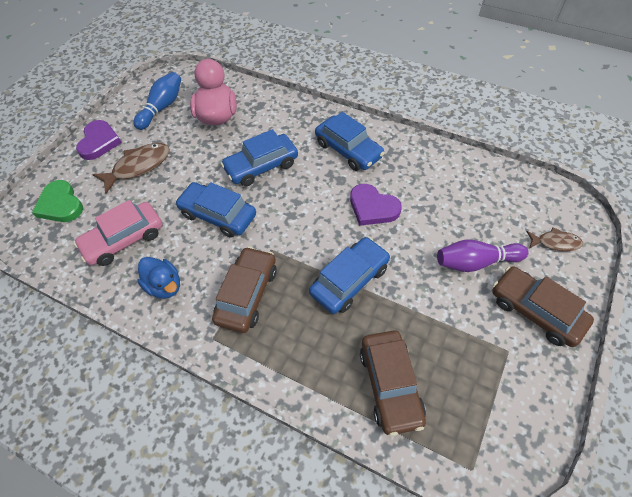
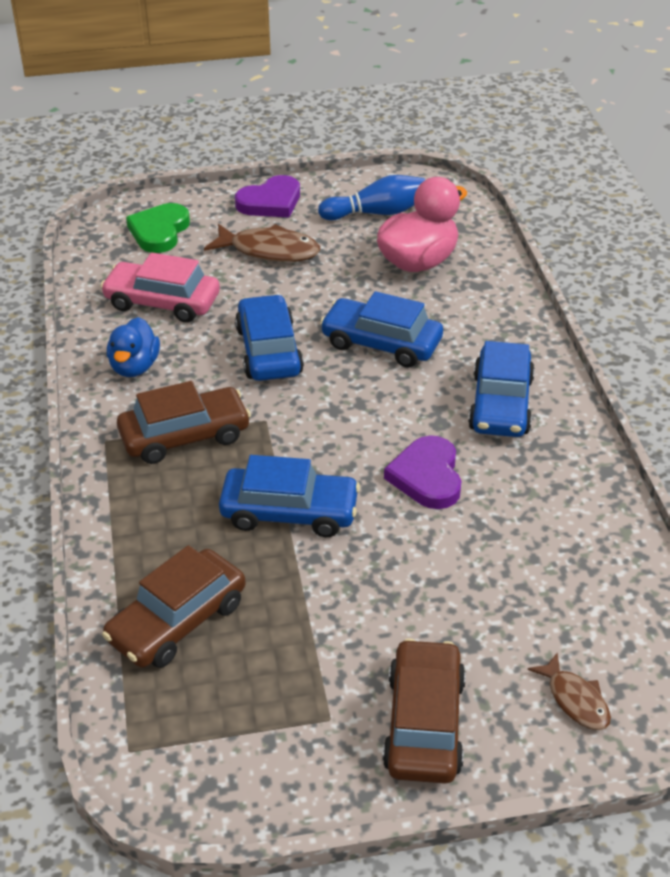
camera: 50 degrees right, 15 degrees down
purple bowling pin [437,240,528,272] -> none

